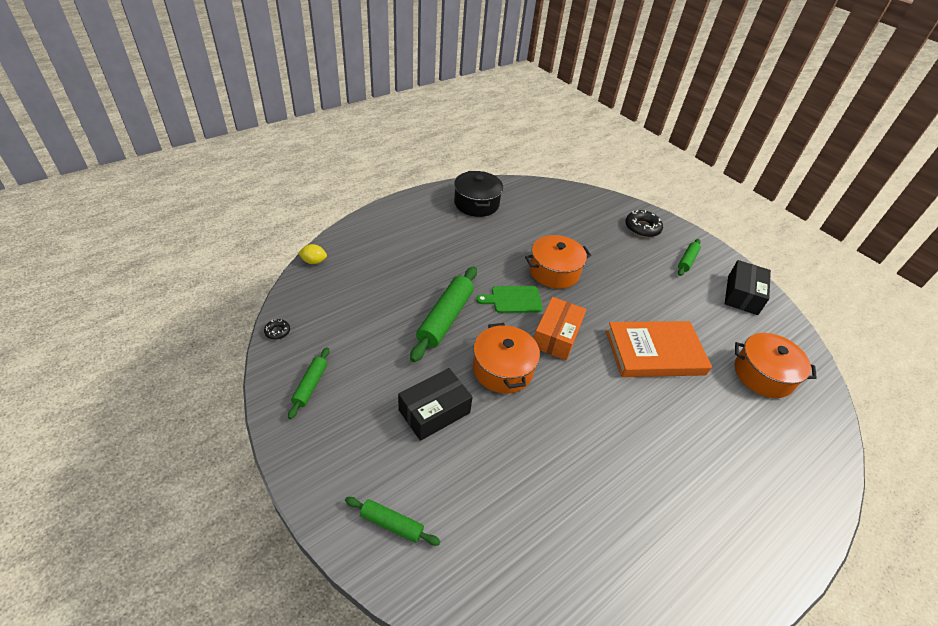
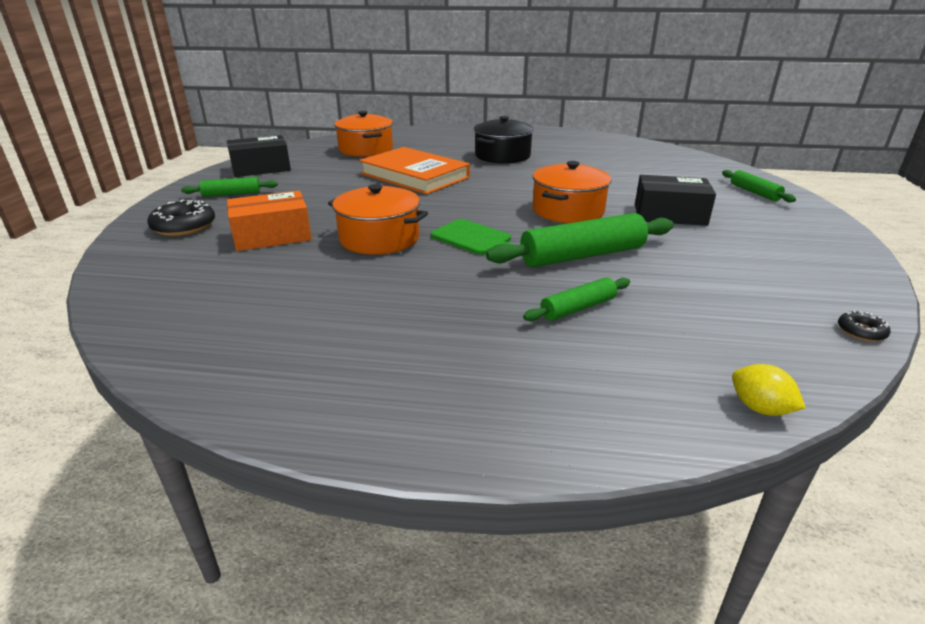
camera: 130 degrees left, 15 degrees down
green rolling pin [288,347,329,419] -> green rolling pin moved to [523,277,630,321]
black pot [454,171,503,217] -> black pot moved to [474,116,534,164]
orange box [534,297,586,360] -> orange box moved to [227,191,312,251]

